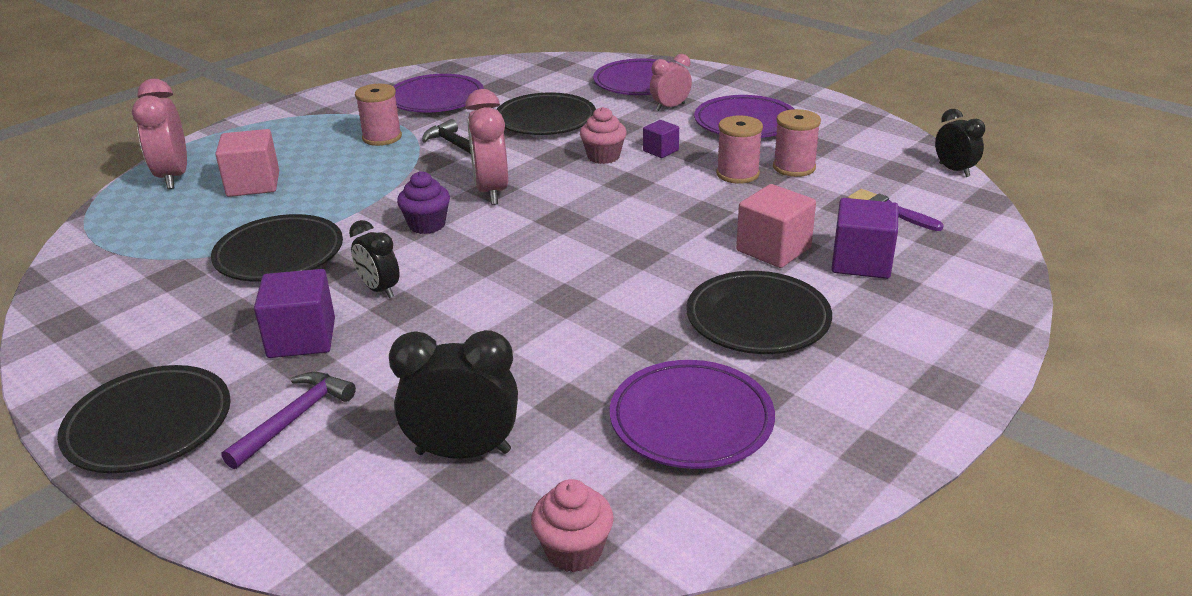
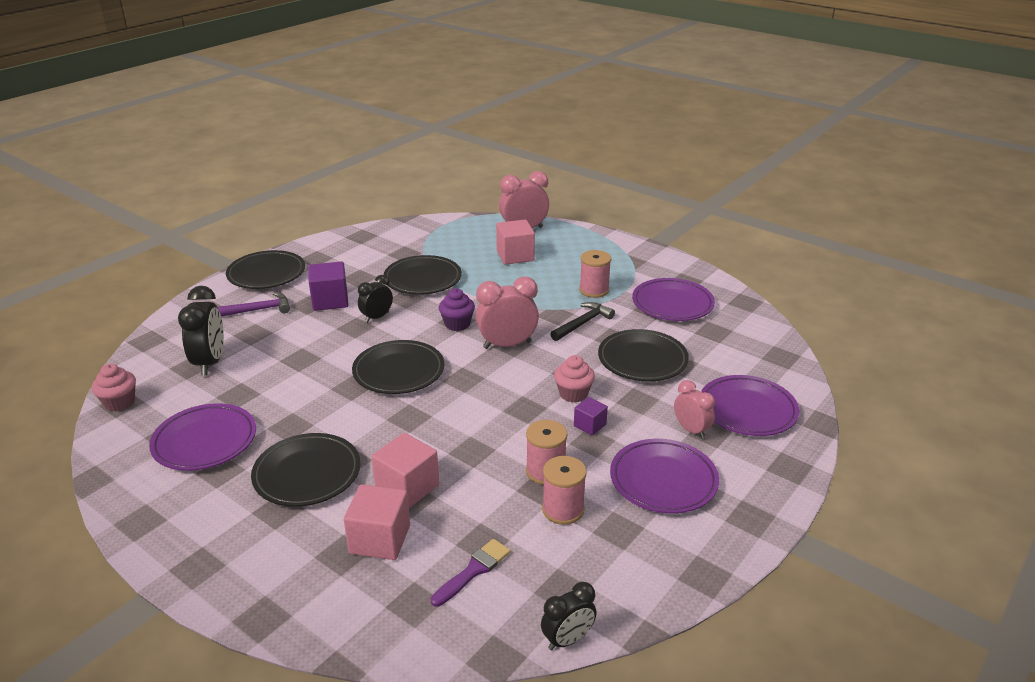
camera: 85 degrees right, 0 degrees up
purple hammer [222,372,356,469] -> purple hammer turned 45 degrees counterclockwise [218,292,290,317]
purple cube [831,198,899,279] -> pink cube [344,484,410,560]
none -> black plate [352,340,444,394]

